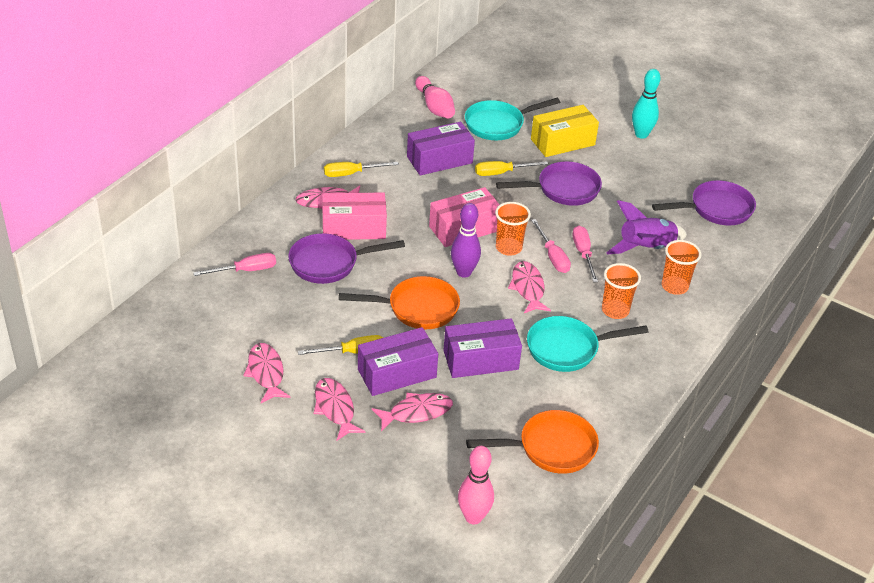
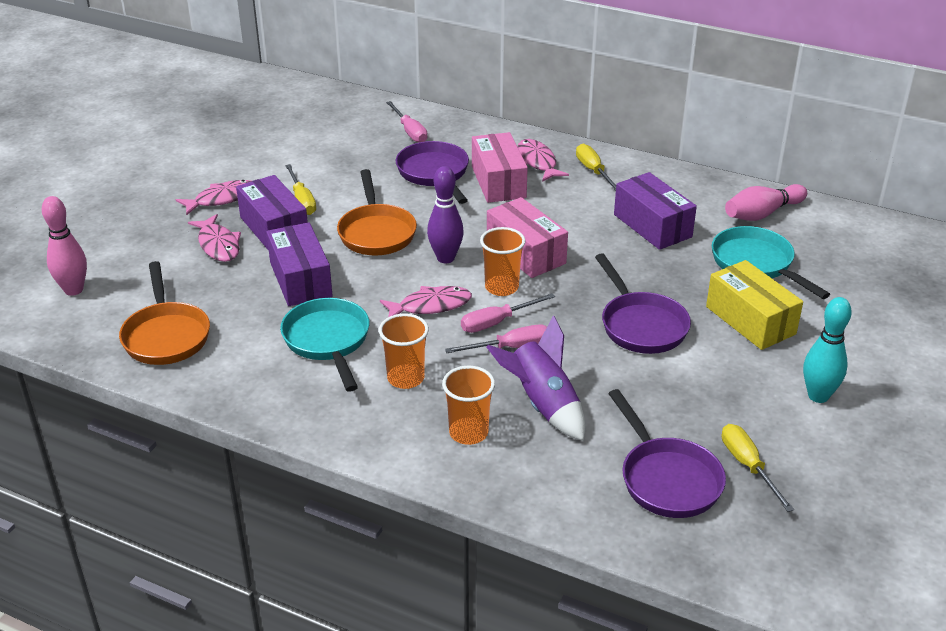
camera: 85 degrees right, 5 degrees down
pink fish [243,343,290,403] -> none
yellow screwdriver [475,161,548,176] -> yellow screwdriver moved to [722,424,794,512]

